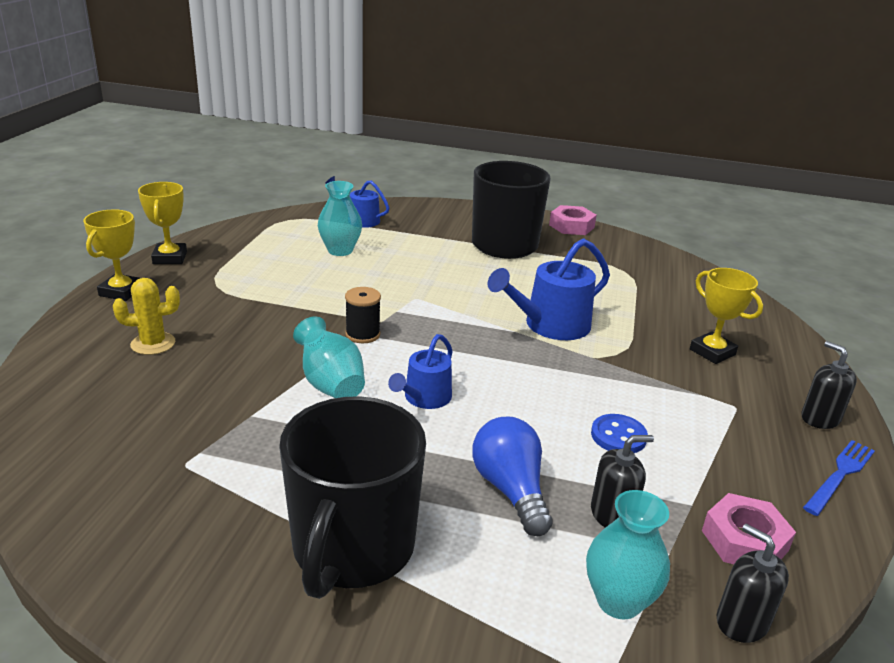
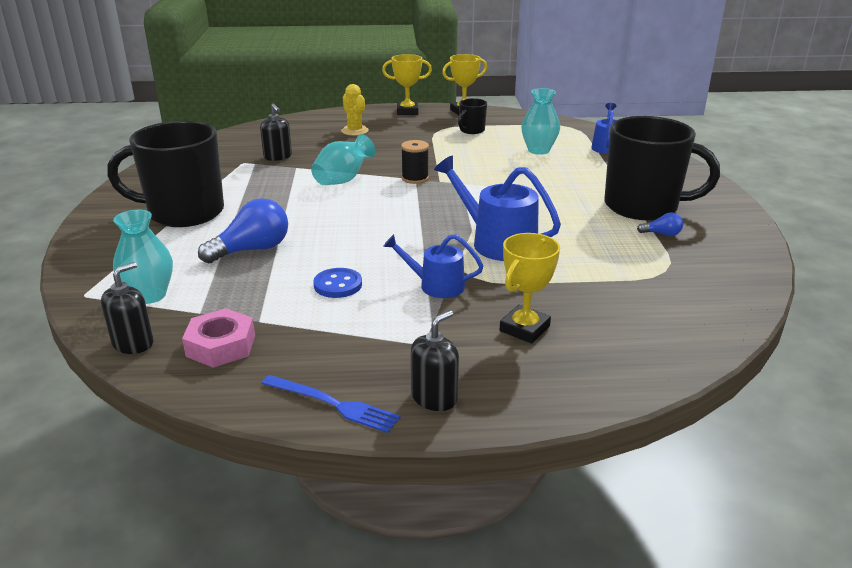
camera: 75 degrees right, 0 degrees up
blue watering can [388,334,453,409] -> blue watering can moved to [383,234,483,298]
pink nut [549,205,597,235] -> none
black soap dispenser [591,435,654,527] -> black soap dispenser moved to [260,104,292,161]
none -> black mug [458,98,487,134]
none -> blue light bulb [637,212,683,236]

